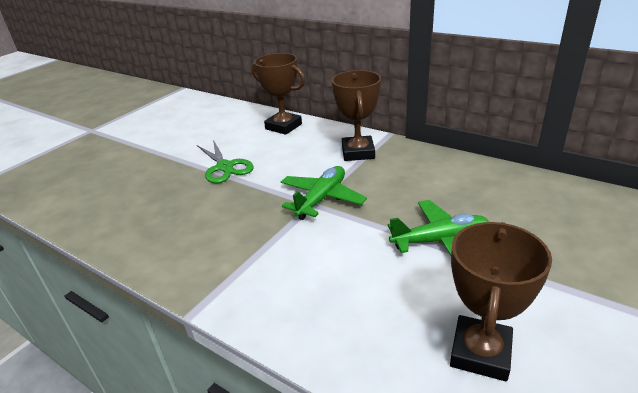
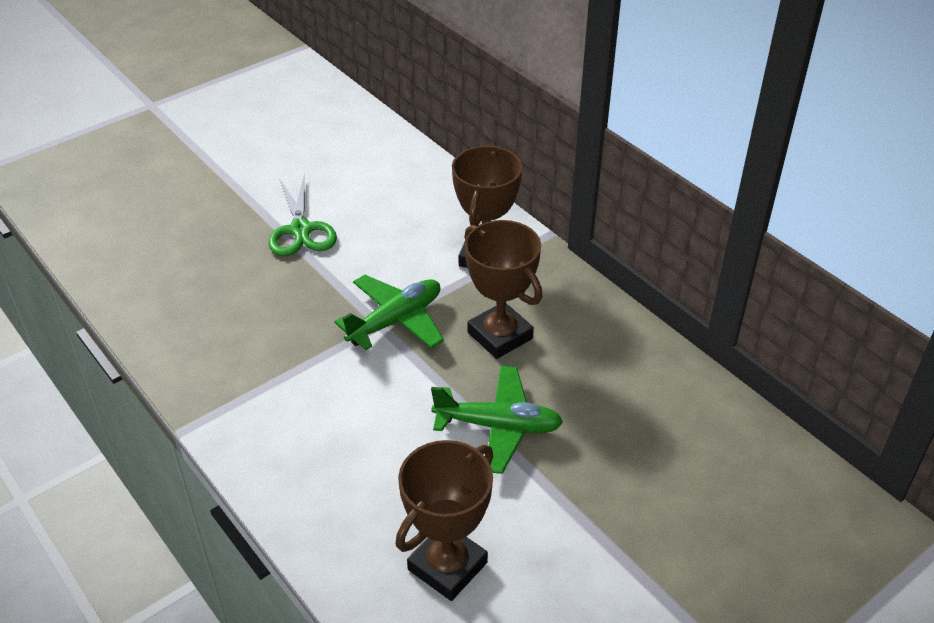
camera: 15 degrees right, 10 degrees up
brown trophy [251,53,305,135] -> brown trophy moved to [464,220,543,359]

